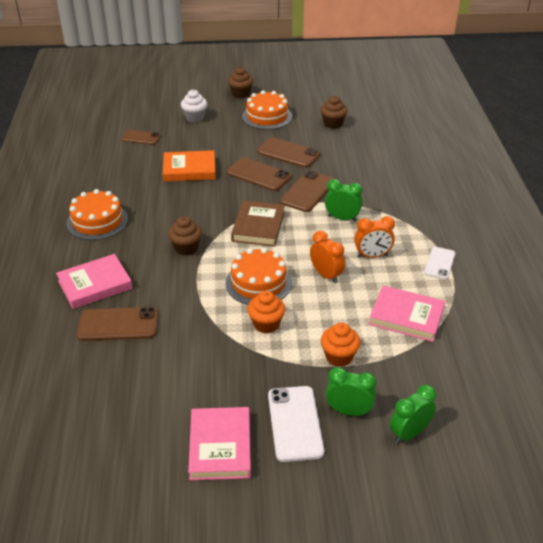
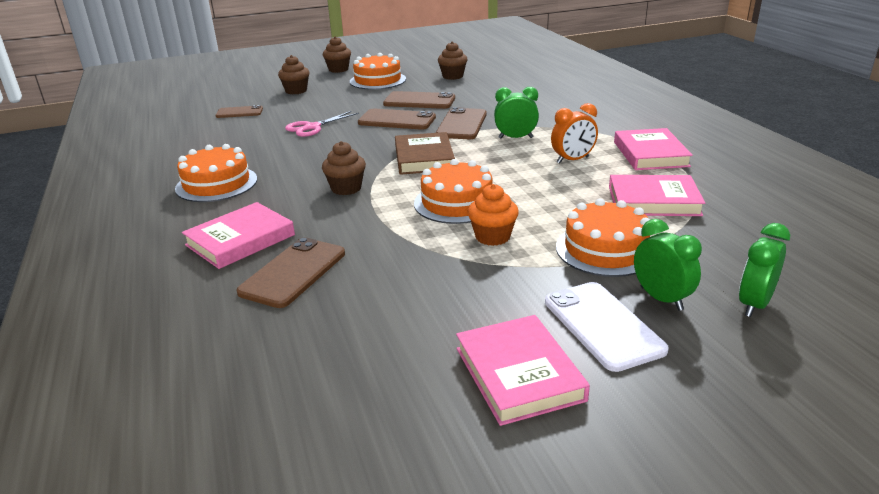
camera: 15 degrees left, 10 degrees down
brown phone [77,307,158,341] -> brown phone turned 45 degrees counterclockwise [236,237,345,308]
orange book [163,150,216,182] -> pink scissors [285,111,359,137]
white cupcake [181,90,207,122] -> brown cupcake [278,55,309,94]
orange clock [310,230,345,283] -> none
orange cupcake [321,322,360,367] -> orange cake [556,199,651,277]
green clock [326,367,376,416] -> green clock turned 60 degrees clockwise [634,219,702,311]
white phone [424,247,456,280] -> pink book [614,128,693,170]

